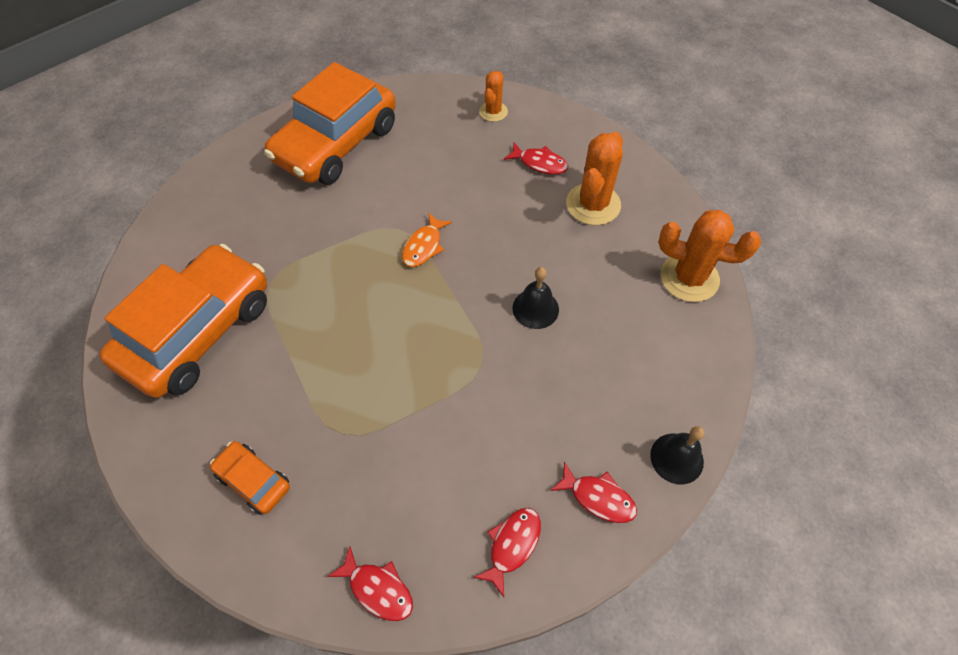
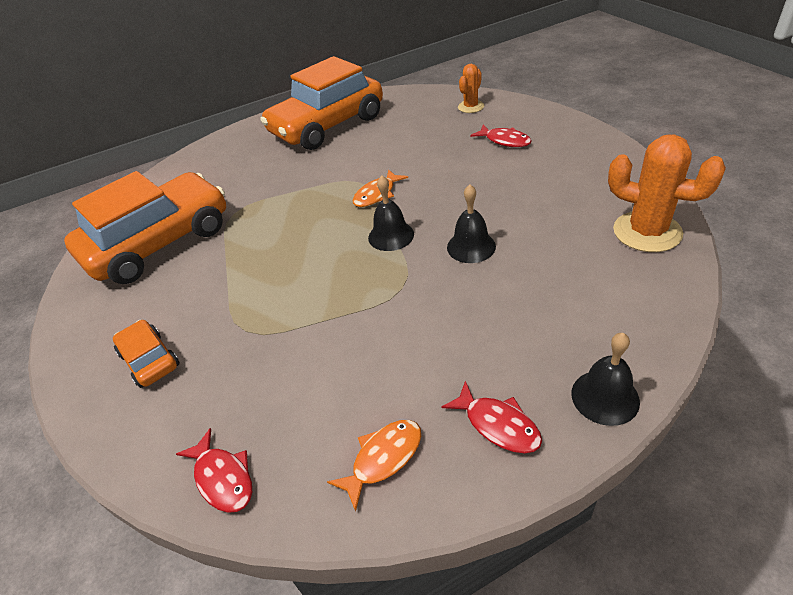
camera: 20 degrees right, 15 degrees down
red fish [473,508,541,597] -> orange fish [327,420,421,511]
orange cactus [566,132,623,225] -> none
none -> black bell [368,175,414,251]

